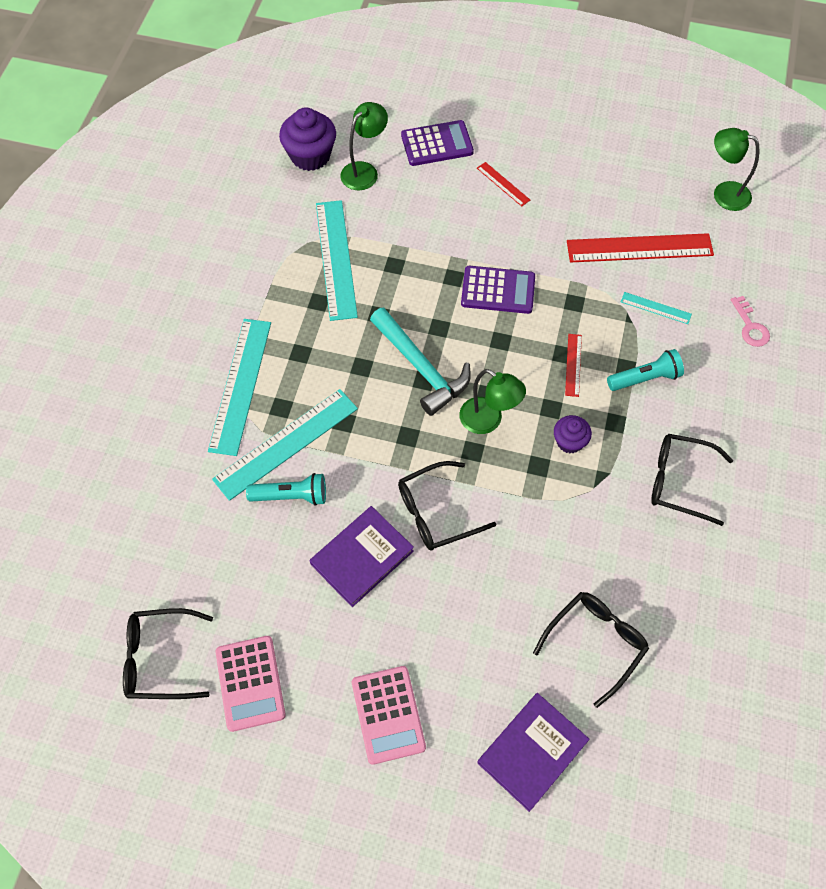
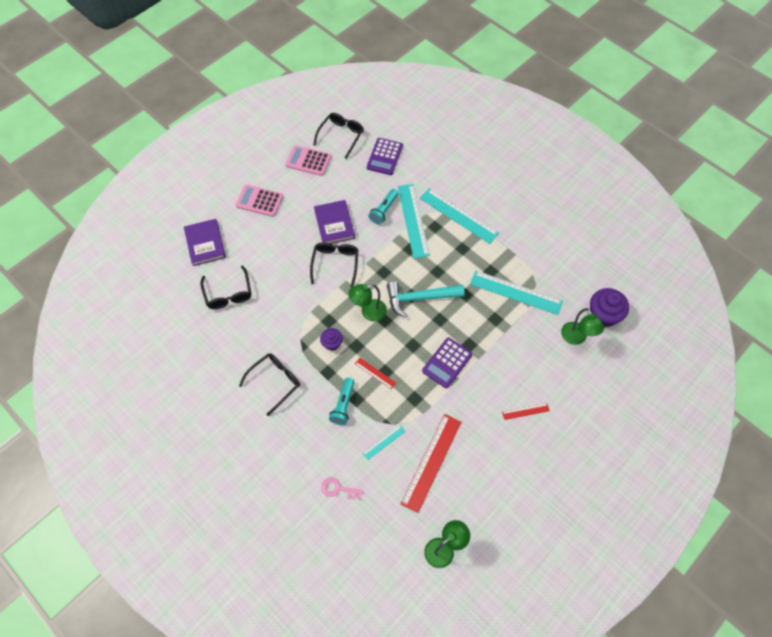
camera: 120 degrees right, 0 degrees up
purple calculator [401,120,474,166] -> purple calculator moved to [367,138,403,175]

